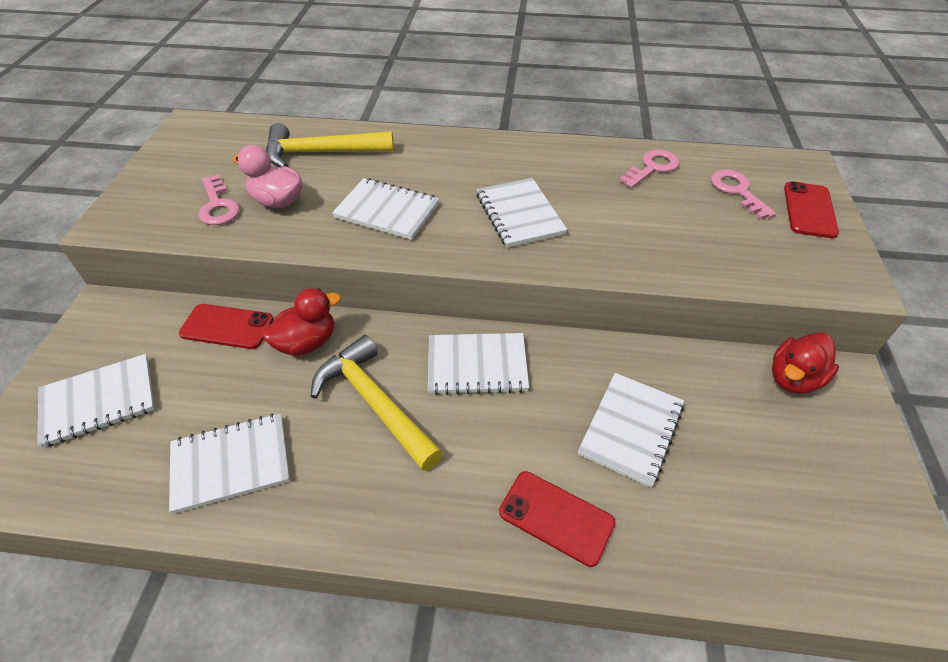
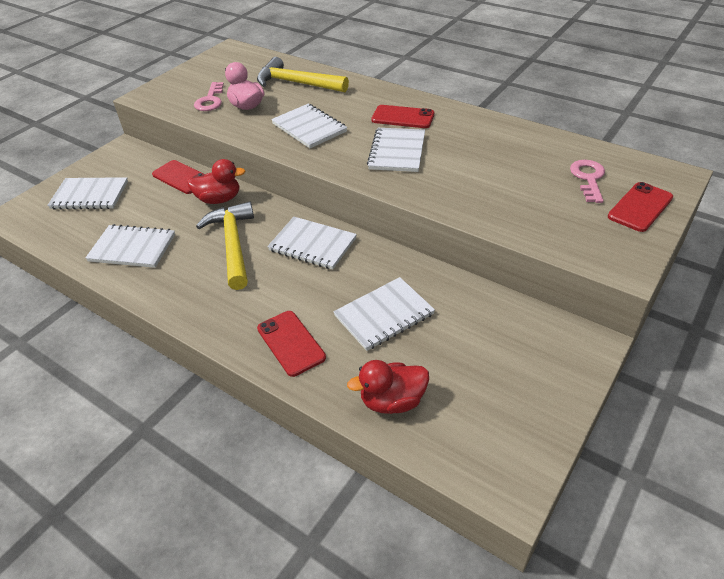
camera: 30 degrees right, 5 degrees down
pink key [619,149,680,188] -> none
red duck [772,332,839,394] -> red duck moved to [347,360,429,414]
none -> red phone [372,105,434,128]

